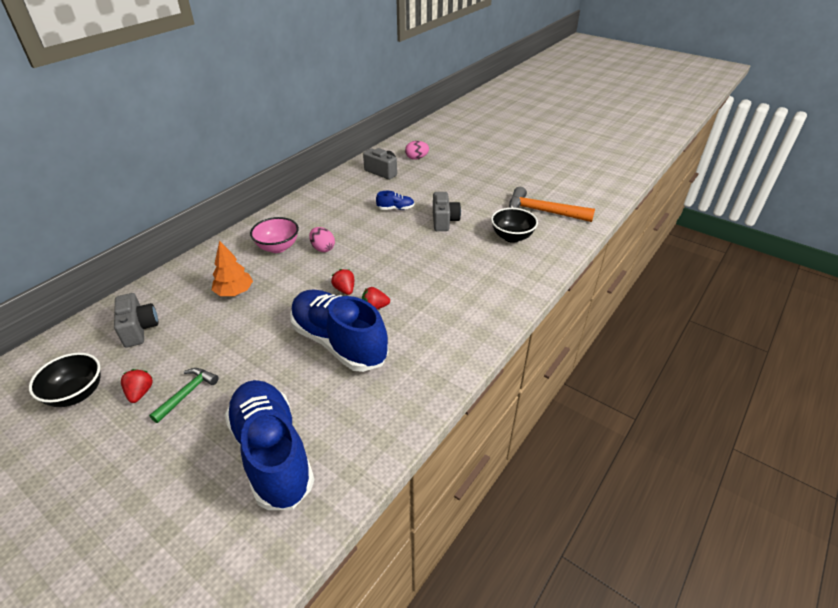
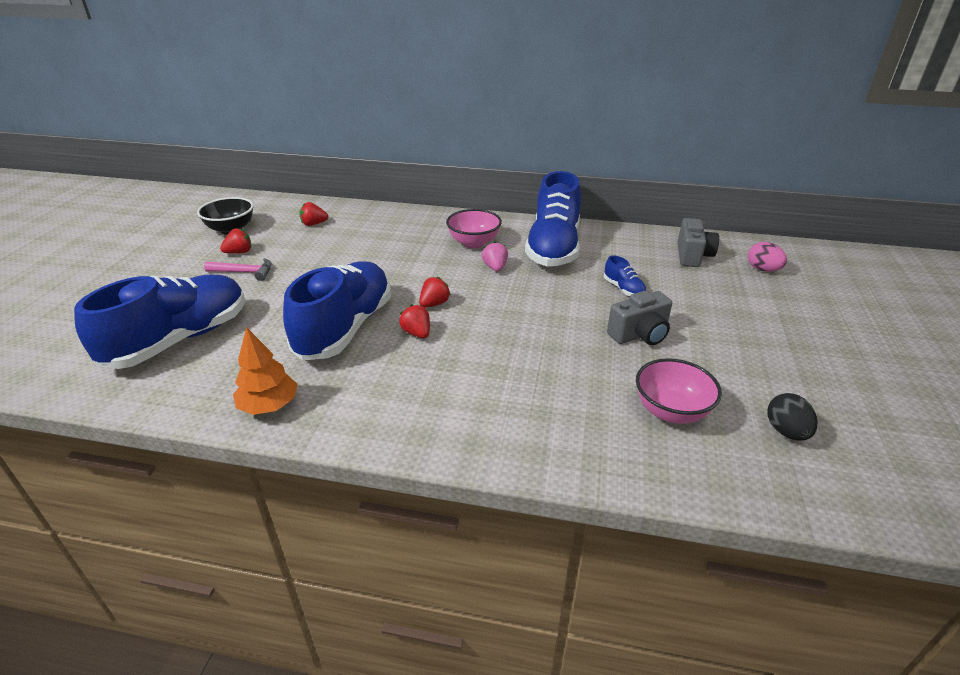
camera: 65 degrees right, 5 degrees down
grey camera [114,293,158,348] -> red strawberry [299,202,328,226]
green hammer [149,368,219,423] -> pink hammer [204,258,272,281]
orange tree [212,241,253,296] -> orange tree moved to [233,327,297,415]
pink egg [309,227,335,252] -> pink strawberry [482,242,508,271]
black bowl [491,208,538,243] -> pink bowl [636,358,722,424]
orange hammer [509,187,595,222] -> black egg [767,393,817,441]
none -> blue shoe [525,171,581,267]

